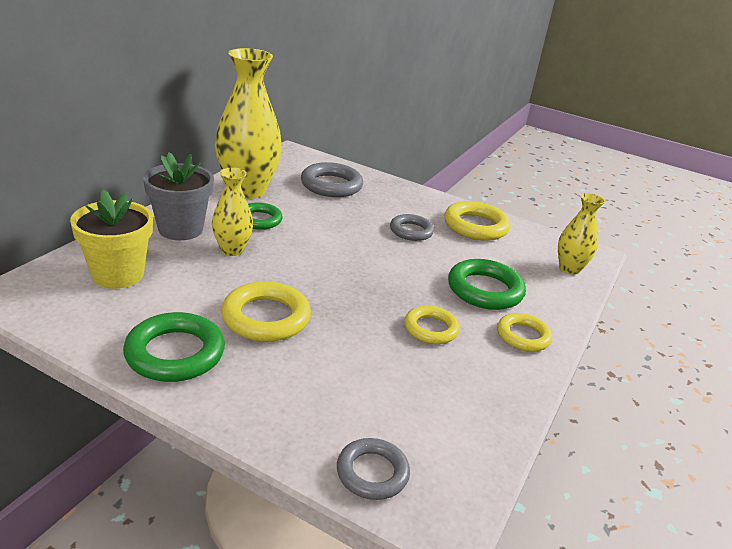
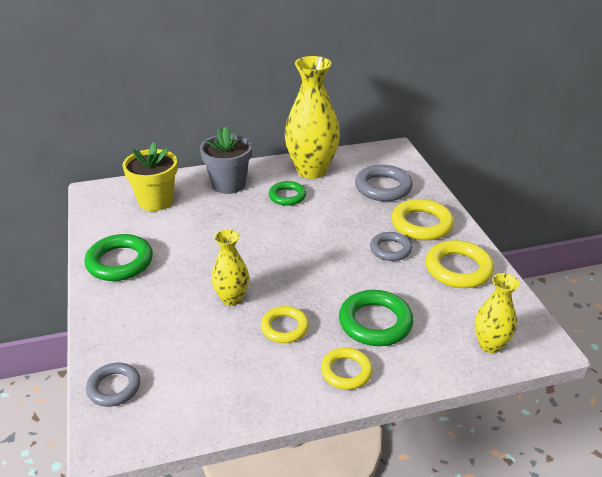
camera: 50 degrees right, 5 degrees up
yellow vase [212,168,253,256] -> yellow vase moved to [211,230,249,306]
yellow ring [221,281,311,342] -> yellow ring moved to [392,199,454,241]

